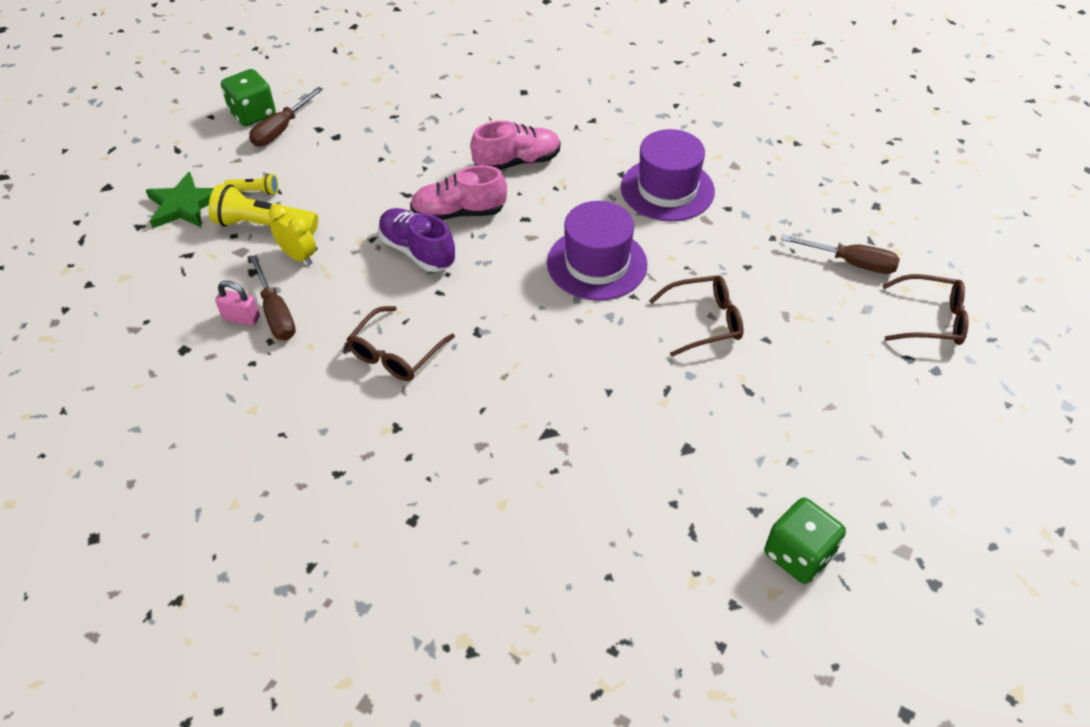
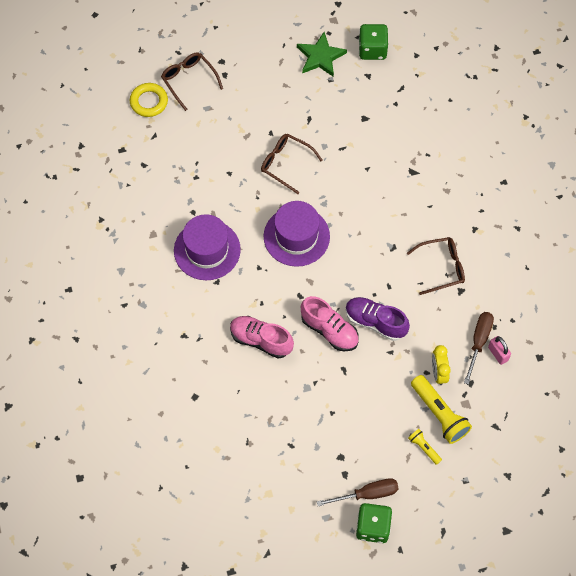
camera: 135 degrees left, 15 degrees up
green star [146,172,214,228] -> green star moved to [297,32,347,77]
purple shoe [378,208,456,272] -> purple shoe turned 120 degrees clockwise [346,297,410,341]
brown screwdriver [781,235,900,274] -> none
none -> yellow ring [130,83,168,117]

